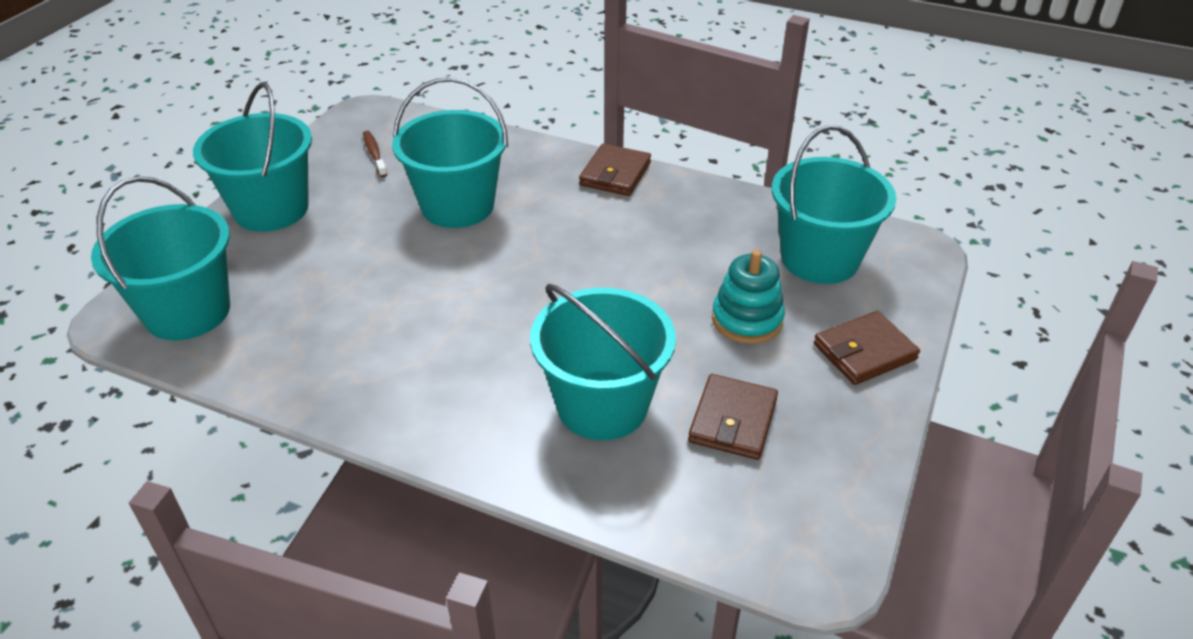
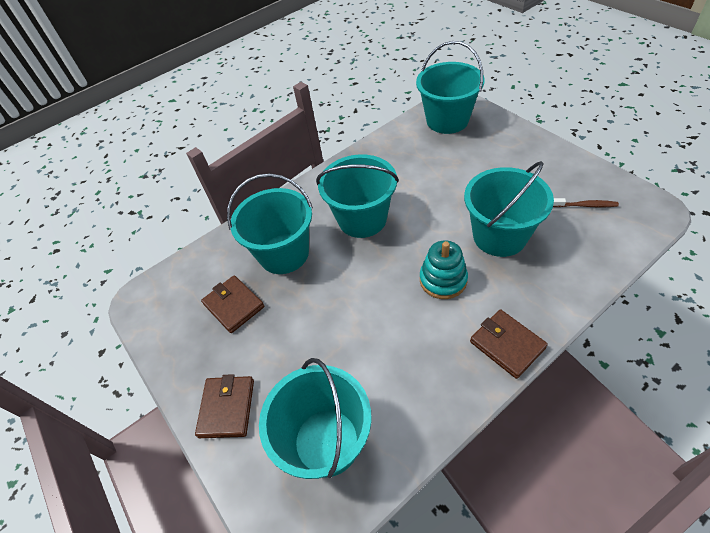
camera: 125 degrees right, 10 degrees up
turquoise bucket [193,83,312,232] -> turquoise bucket moved to [316,154,399,238]
turquoise stacking toy [712,250,785,344] -> turquoise stacking toy moved to [420,240,468,299]

